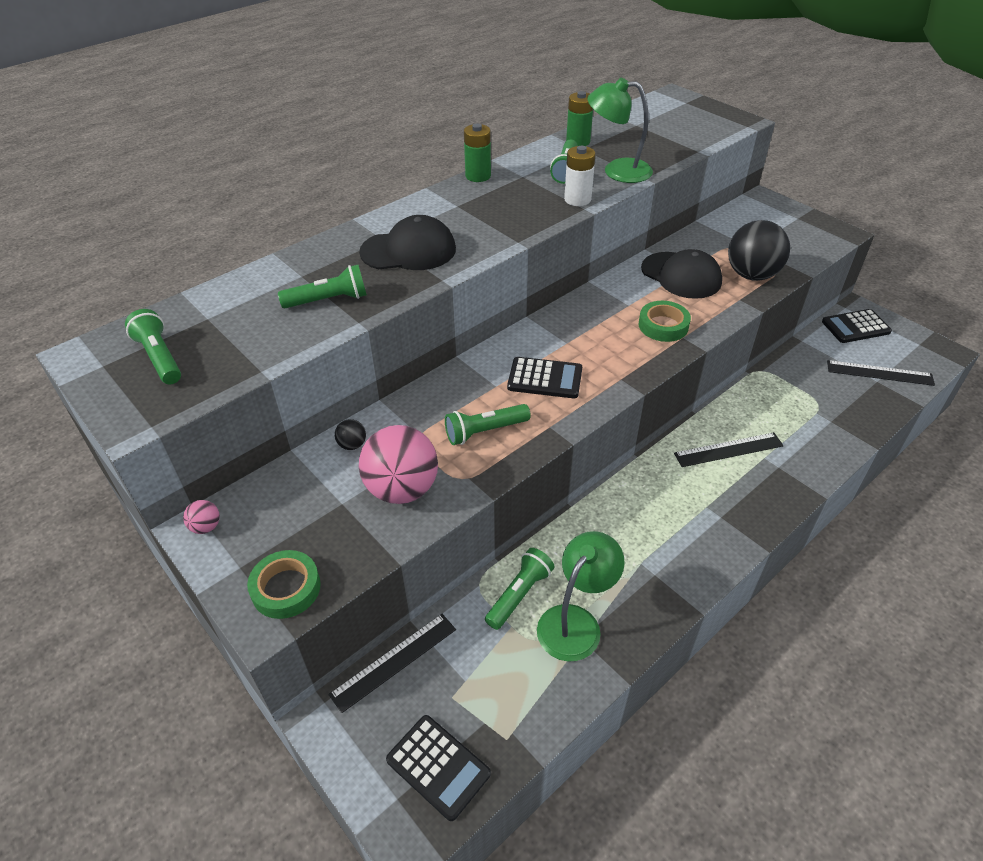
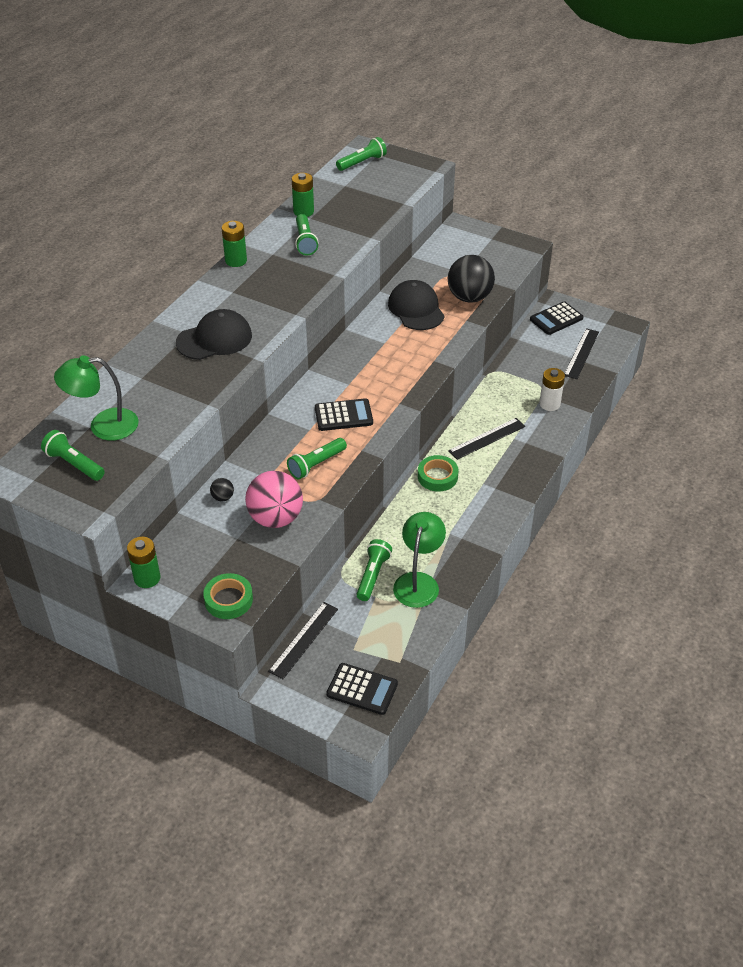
camera: 20 degrees left, 0 degrees up
pink ball [183,500,220,534] -> green battery [127,537,160,588]
green flashlight [278,265,367,308] -> green flashlight moved to [336,137,387,171]
white battery [564,146,596,206] -> white battery moved to [539,368,565,411]
green lamp [588,78,653,183] -> green lamp moved to [54,355,139,441]
green tape [639,301,691,342] -> green tape moved to [418,455,458,491]
black cap [641,249,722,299] -> black cap turned 135 degrees counterclockwise [388,280,445,330]
black ruler [827,360,935,386] -> black ruler turned 60 degrees counterclockwise [565,328,599,379]

